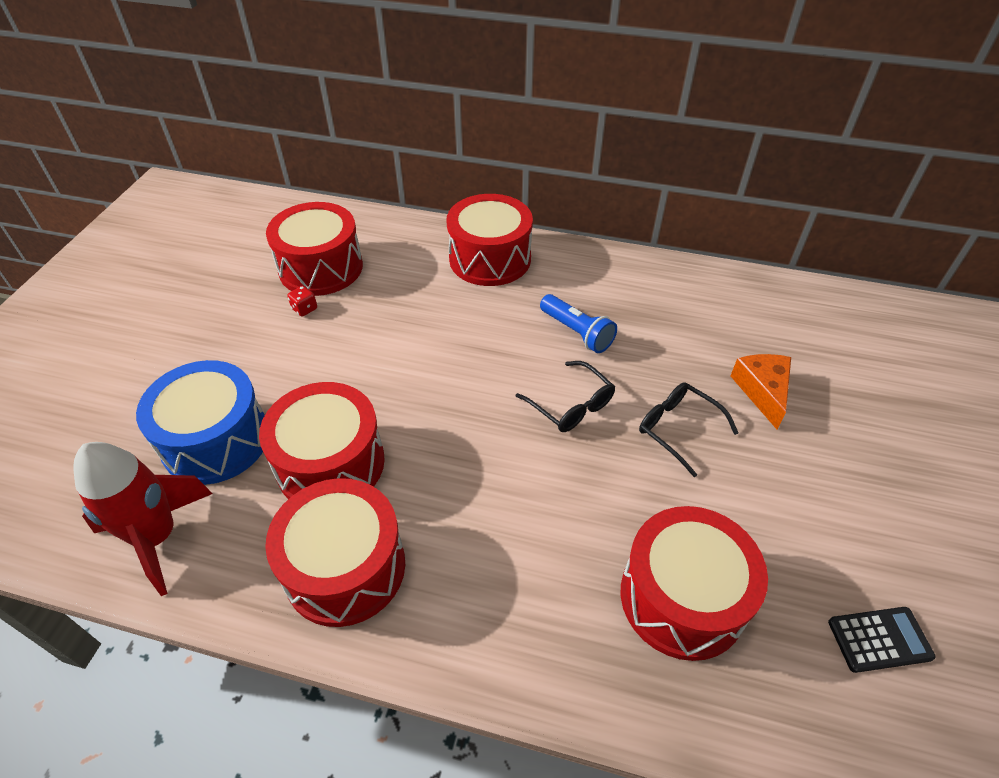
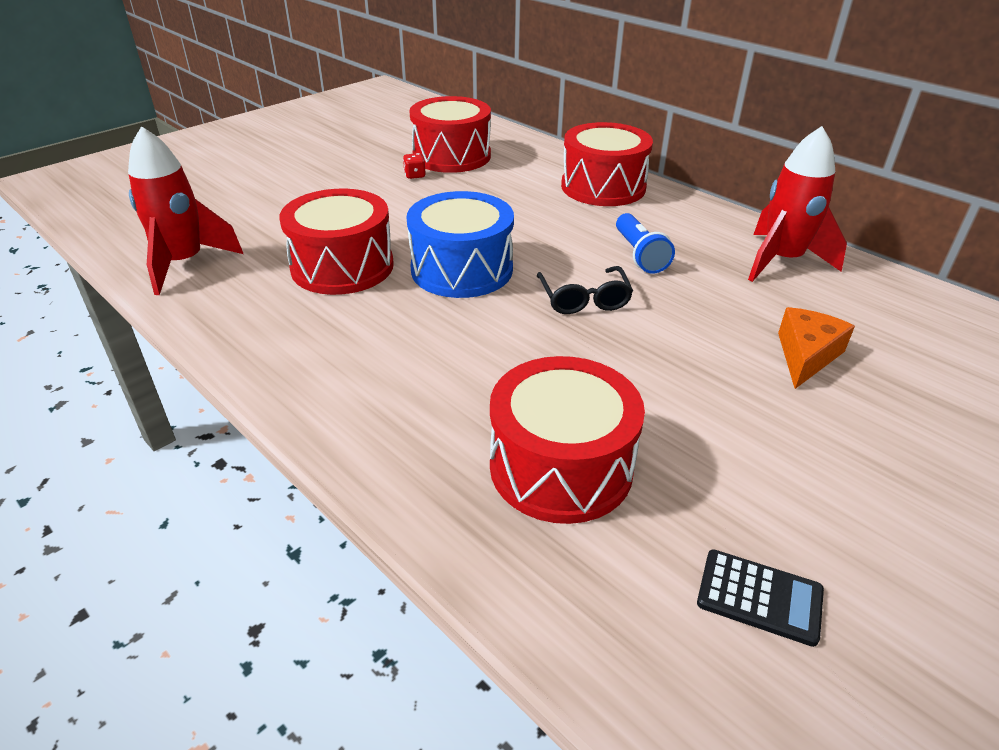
camera: 30 degrees right, 10 degrees down
blue drum [136,360,265,485] -> blue drum moved to [406,191,514,298]
red drum [265,478,405,627] -> none
black glasses [639,382,738,477] -> none
none -> red rocket [748,126,847,282]

